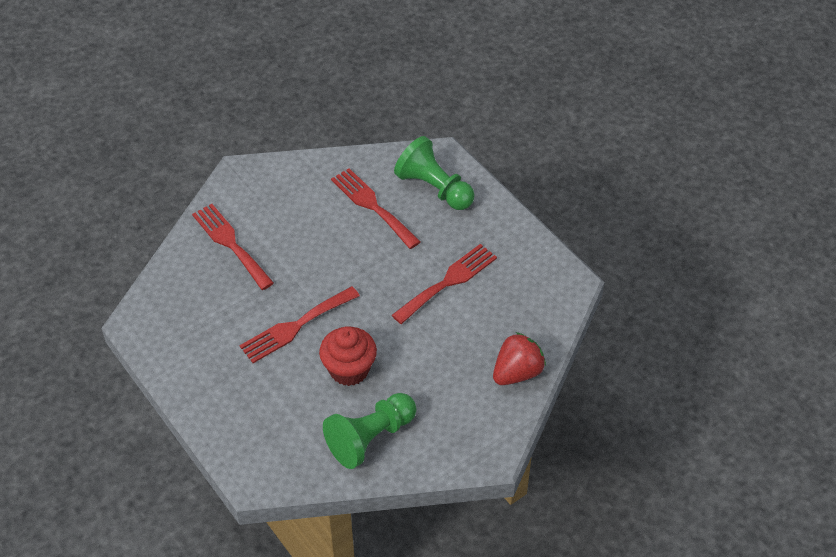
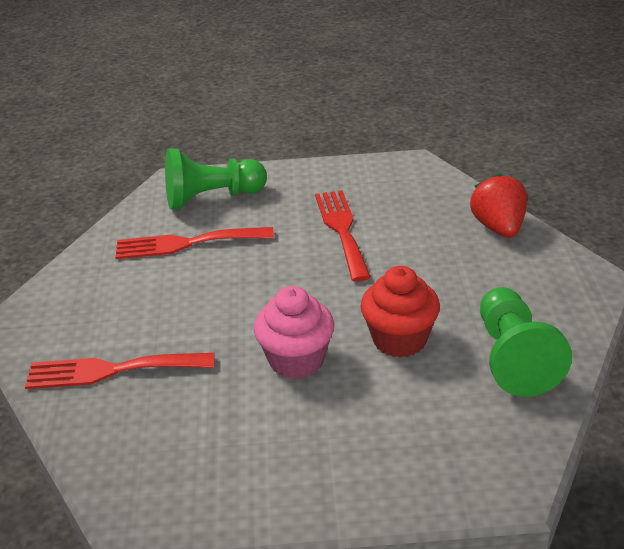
camera: 55 degrees left, 15 degrees down
red fork [239,286,360,363] -> pink cupcake [254,286,334,379]

